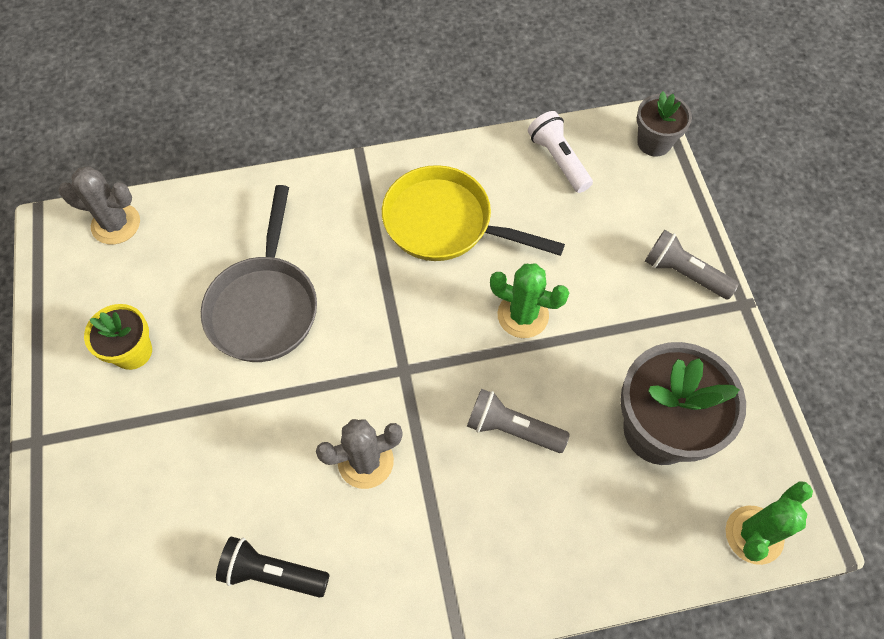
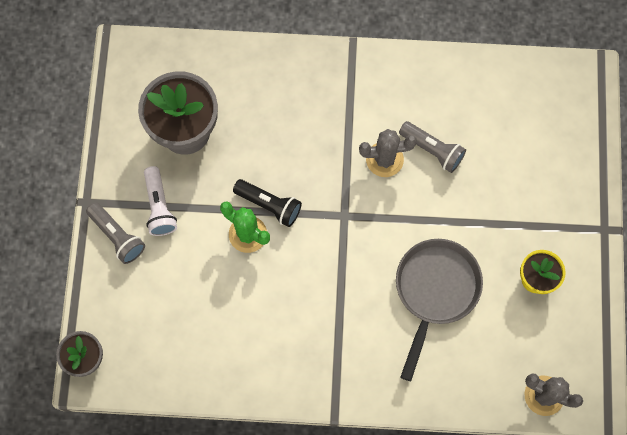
camera: 165 degrees left, 10 degrees up
black flashlight [216,536,330,598] -> black flashlight moved to [233,179,302,227]
yellow pan [382,165,565,261] -> none
grey flashlight [467,389,570,453] -> grey flashlight moved to [399,121,466,173]
white flashlight [528,111,593,193] -> white flashlight moved to [144,166,177,236]
green cactus [726,481,813,565] -> none

